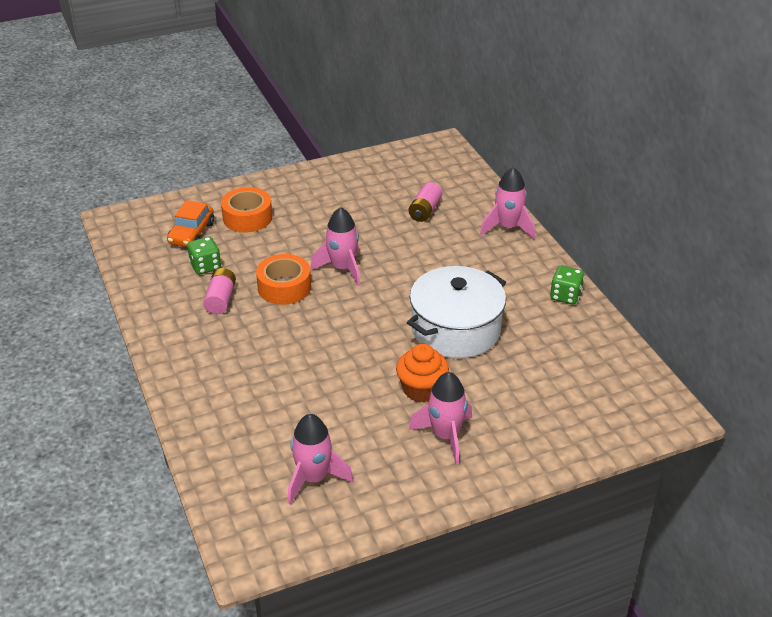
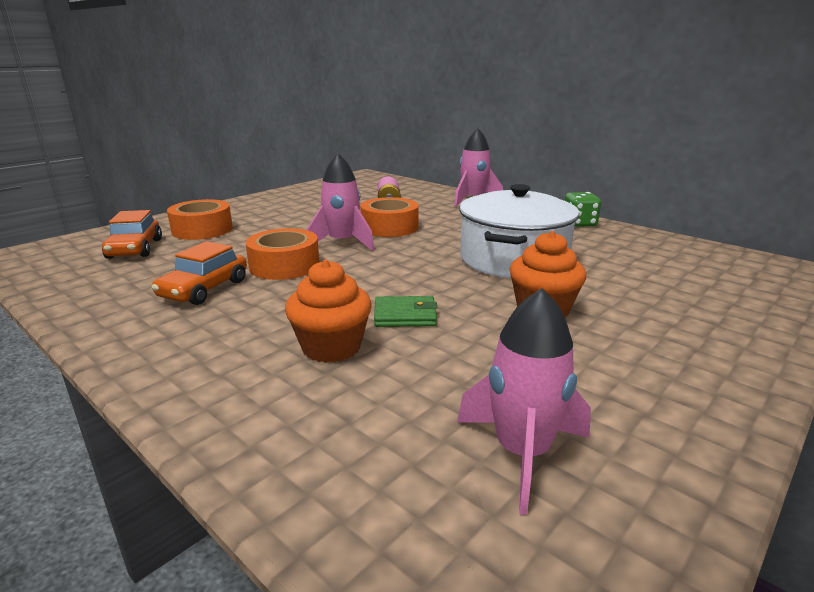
camera: 25 degrees left, 15 degrees down
green dice [187,237,221,275] -> none
pink battery [203,268,236,314] -> orange car [151,241,247,305]
pink rocket [409,372,472,464] -> none
none -> orange cupcake [285,259,372,363]
none -> orange tape [360,197,419,237]
none -> green wallet [374,296,438,327]

